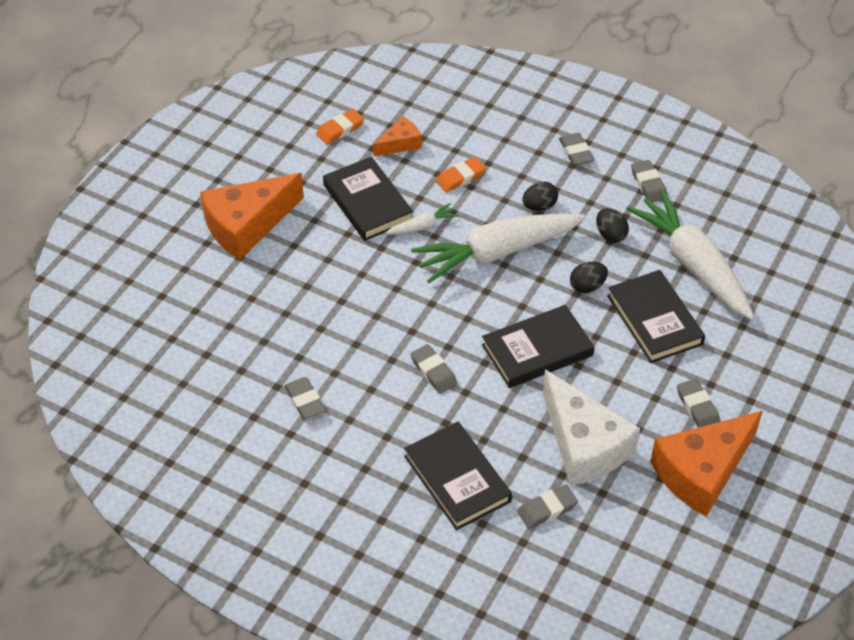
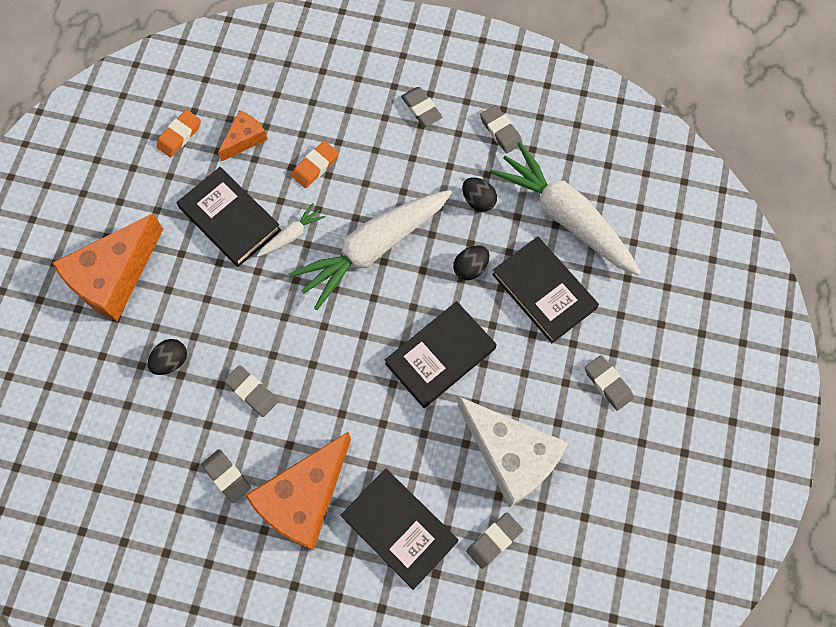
camera: 15 degrees left, 20 degrees up
grey eraser [410,344,458,394] -> grey eraser moved to [224,365,278,417]
black egg [522,182,558,211] -> black egg moved to [147,339,187,375]
orange cheese [650,411,763,517] -> orange cheese moved to [245,432,351,551]

